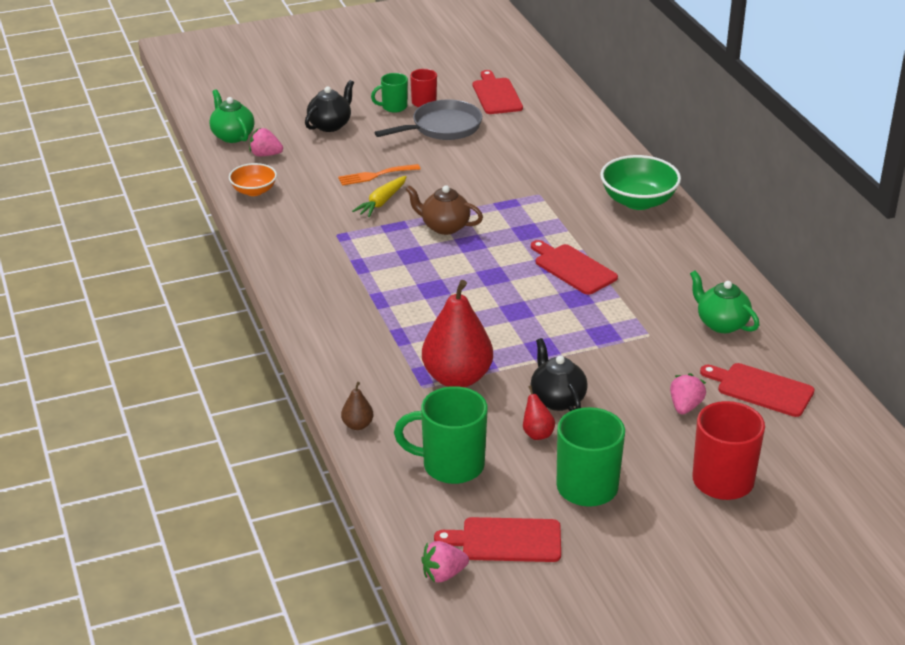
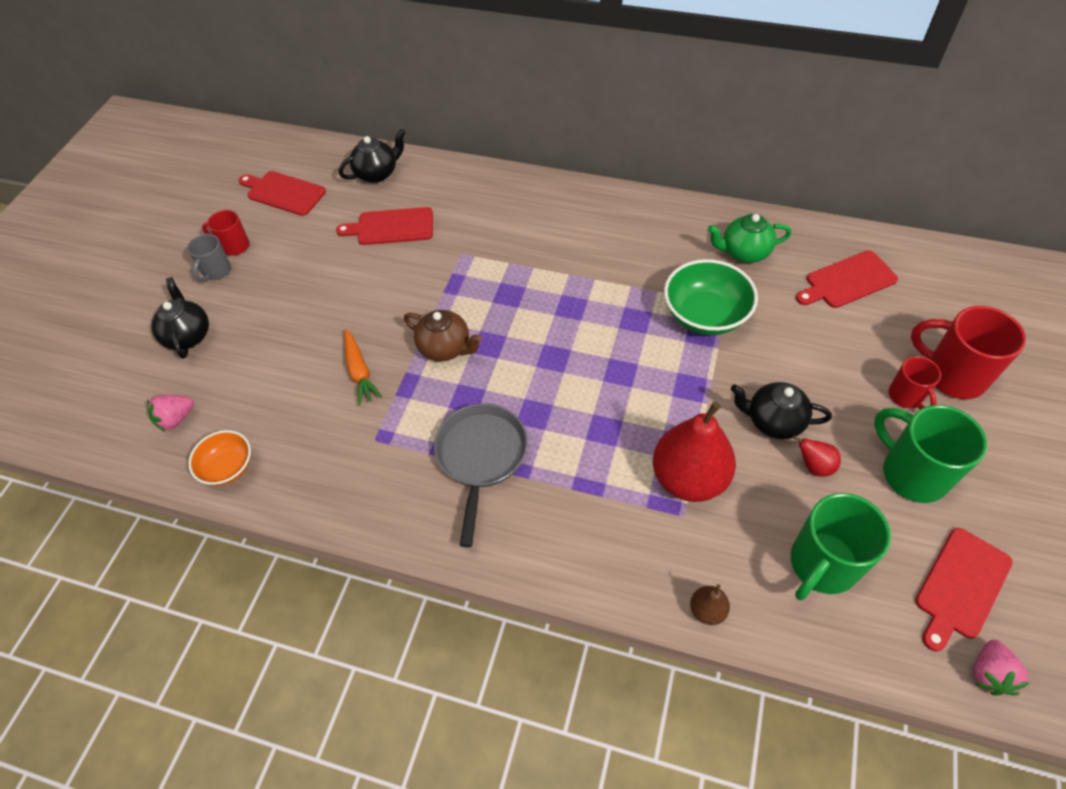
camera: 50 degrees left, 20 degrees up
green teapot [209,89,255,143] -> none
orange fork [338,164,420,186] -> none
yellow carrot [352,176,407,217] -> orange carrot [344,329,382,406]
green mug [371,73,408,113] -> grey mug [187,234,231,282]
grey pan [374,99,482,140] -> grey pan moved to [434,403,528,547]
brown teapot [406,185,483,235] -> brown teapot turned 120 degrees counterclockwise [404,310,482,361]
red cutting board [531,240,618,295] -> red cutting board moved to [336,207,433,245]
green bowl [600,155,681,210] -> green bowl moved to [664,259,758,335]
pink strawberry [670,373,706,414] -> none
none -> black teapot [339,128,406,183]
none -> red mug [889,356,941,409]

